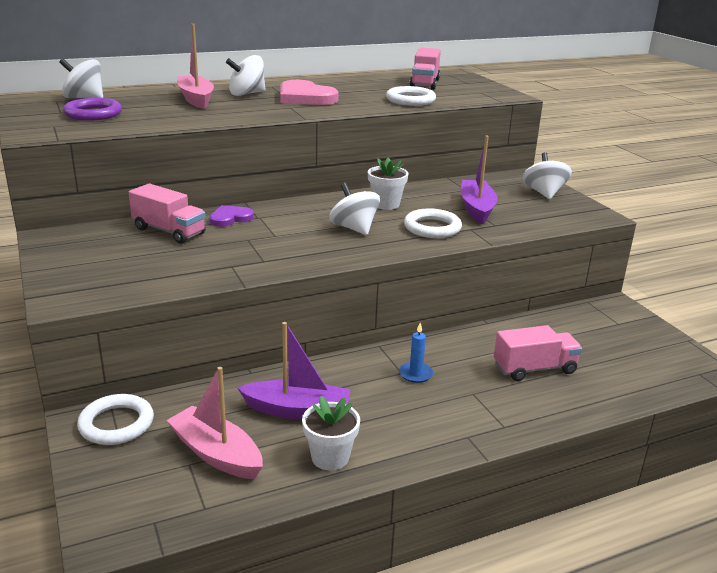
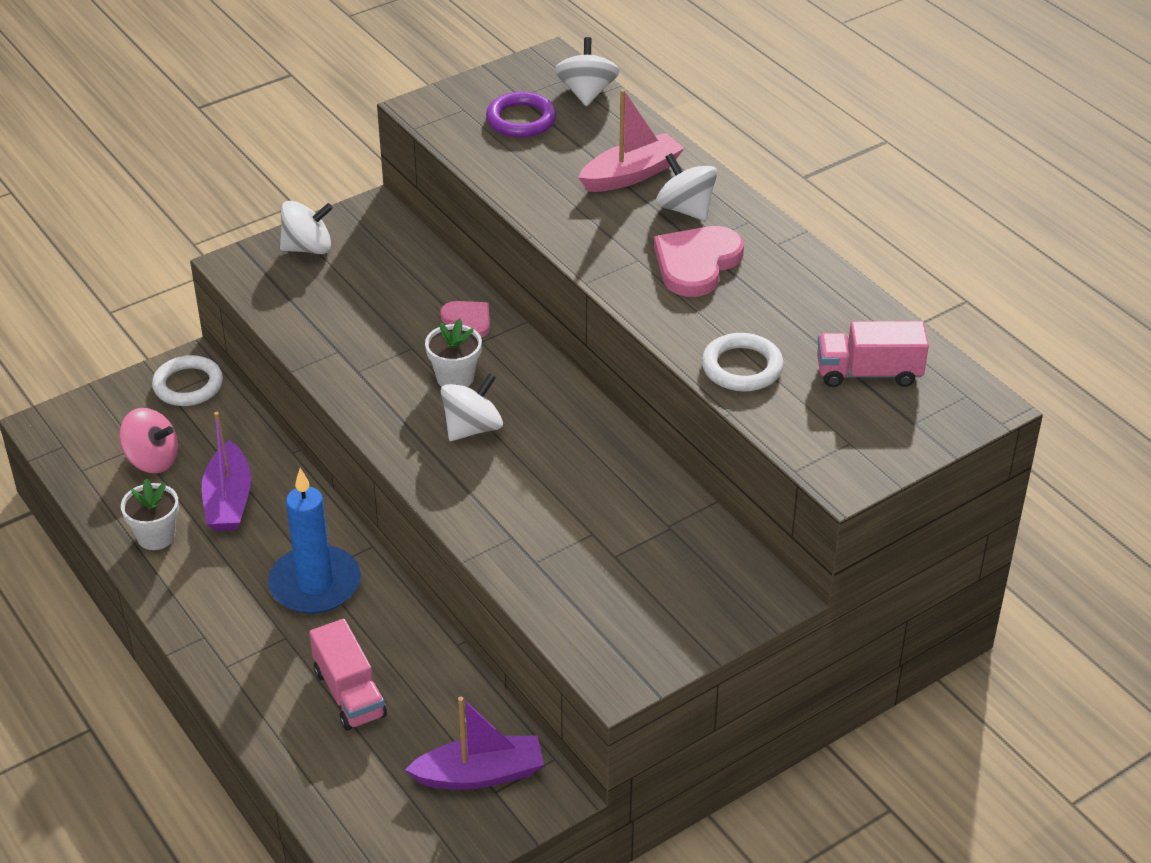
camera: 80 degrees right, 15 degrees up
pink truck [129,184,206,244] -> none
pink boat [167,367,263,479] -> pink spinning top [119,408,178,473]
purple heart [209,205,254,227] -> pink heart [440,301,490,338]
white flower pot [368,158,409,210] -> white flower pot moved to [425,318,482,387]
blue candle [399,323,433,383] -> blue candle [268,468,361,614], size x2.23
white ring [404,208,462,238] -> none
purple boat [461,136,497,224] -> purple boat moved to [405,697,544,790]
white spinning top [522,152,572,199] -> white spinning top moved to [280,201,333,254]

